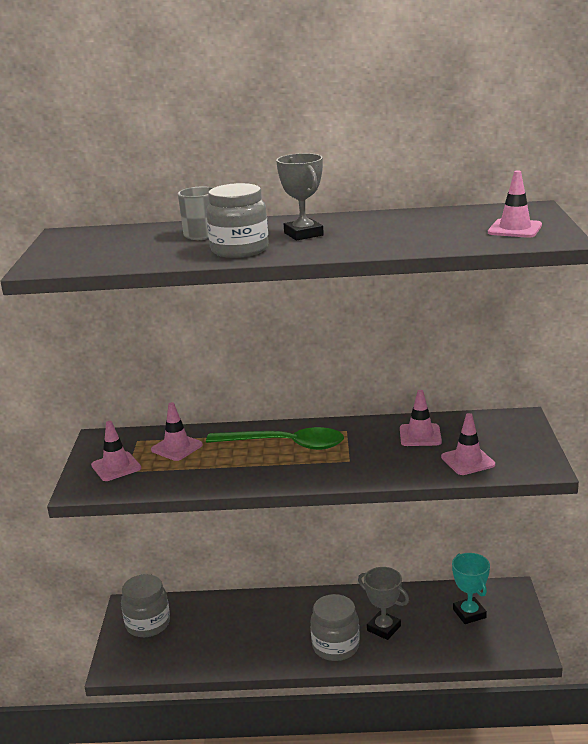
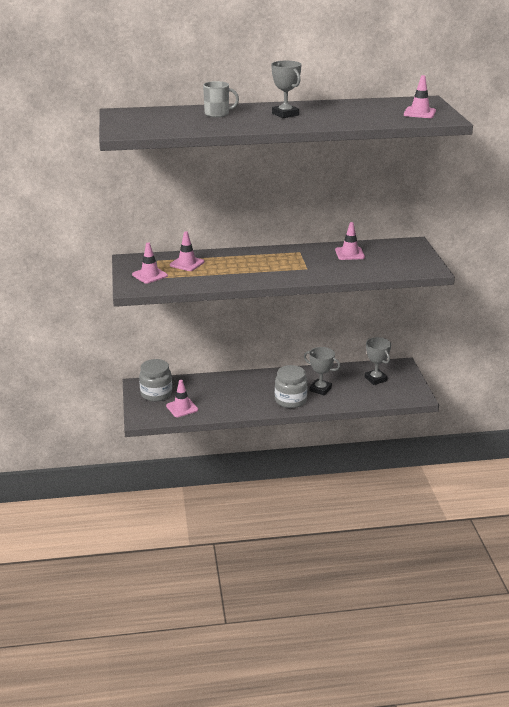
camera: 10 degrees left, 5 degrees up
grey jar [206,183,268,258] -> none
green spoon [206,427,344,450] -> none
pink traffic cone [441,413,495,475] -> pink traffic cone moved to [166,380,198,417]
turquoise trophy [452,553,490,624] -> grey trophy [365,337,391,385]

